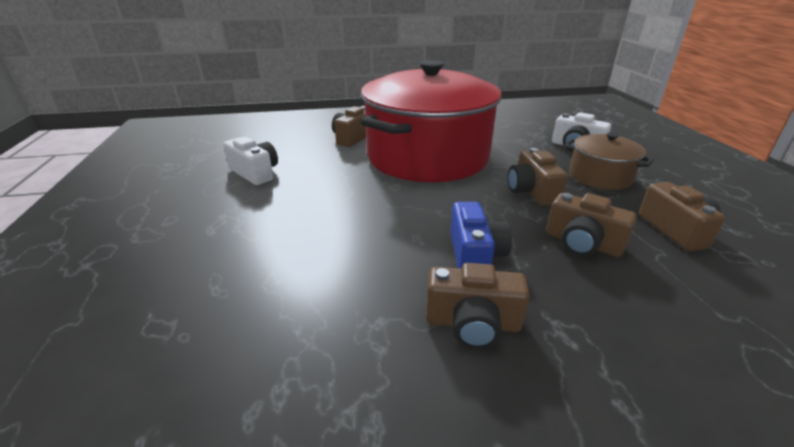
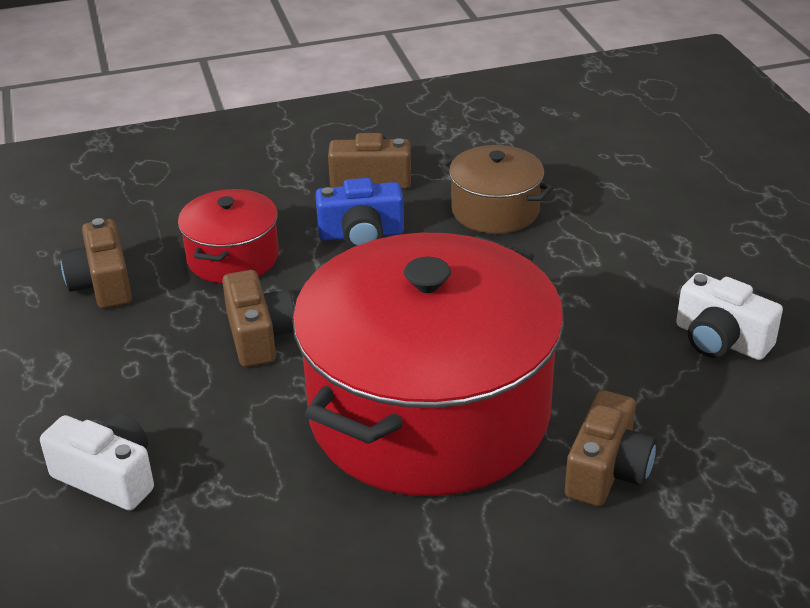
camera: 175 degrees right, 5 degrees up
blue camera [450,202,512,269] -> blue camera turned 90 degrees counterclockwise [315,178,404,247]
brown camera [546,193,637,257] -> red pot [178,189,279,283]
brown pot [565,133,654,190] -> brown pot moved to [441,145,553,234]

